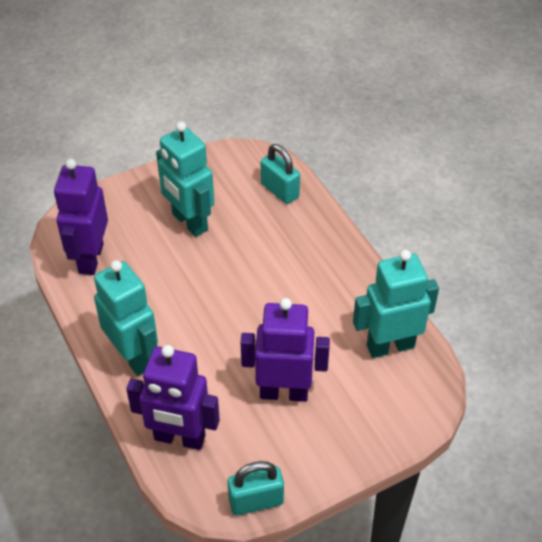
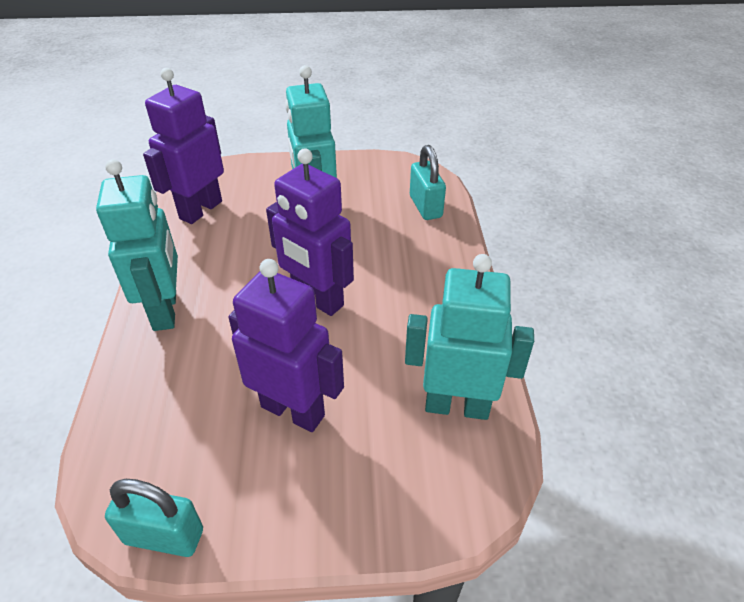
camera: 25 degrees right, 5 degrees down
purple robot [126,345,220,450] -> purple robot moved to [266,149,354,316]

